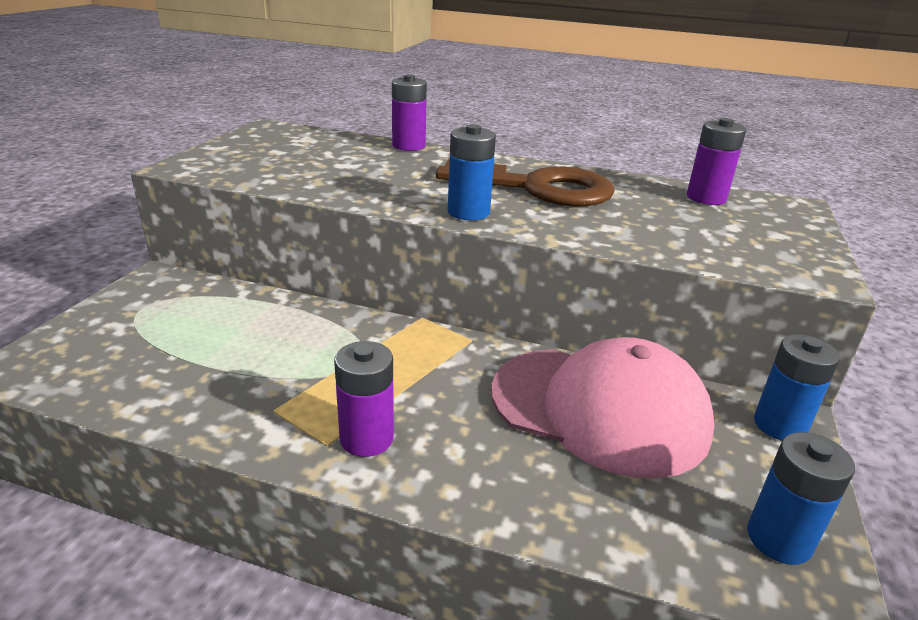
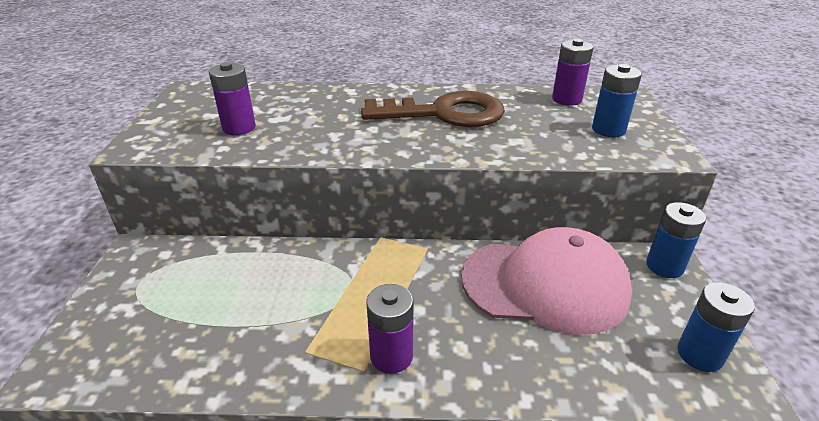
camera: 15 degrees left, 5 degrees up
purple battery [392,75,427,151] -> purple battery moved to [209,62,256,135]
blue battery [448,124,496,220] -> blue battery moved to [592,64,642,137]

